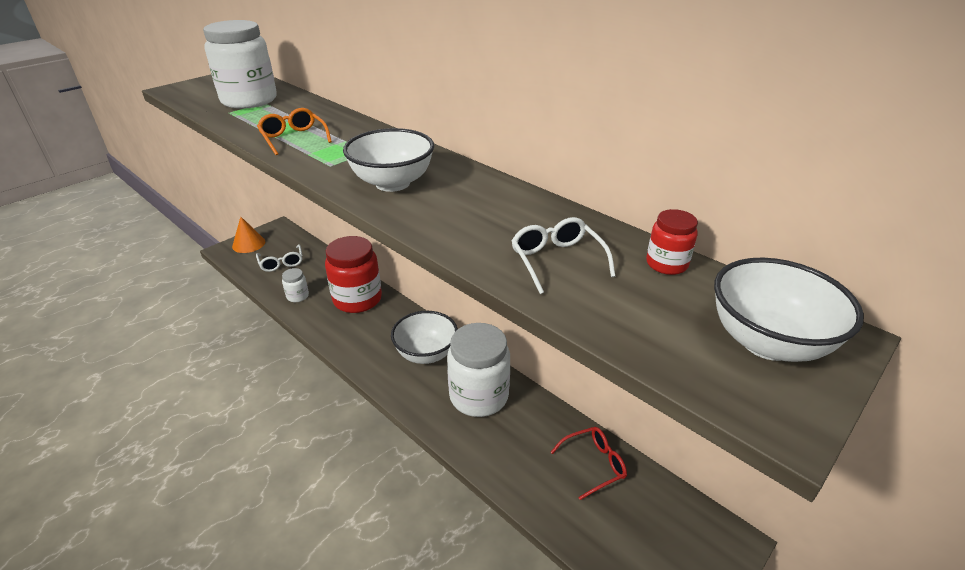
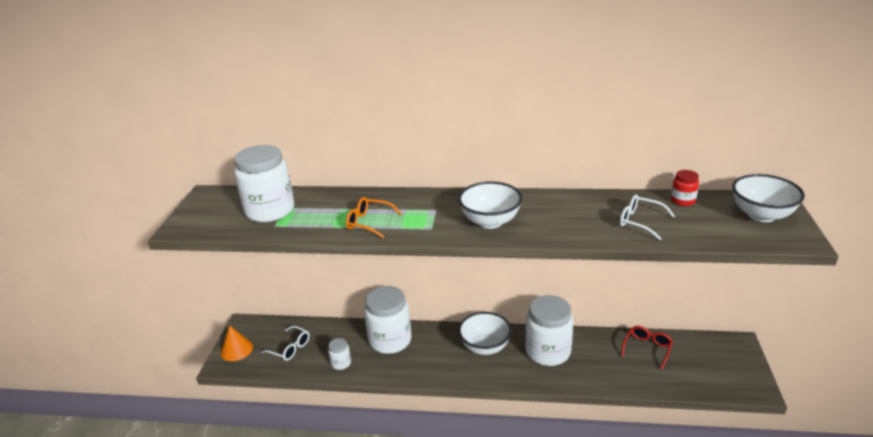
camera: 35 degrees left, 5 degrees down
red jar [325,236,382,313] -> white jar [364,286,412,354]

